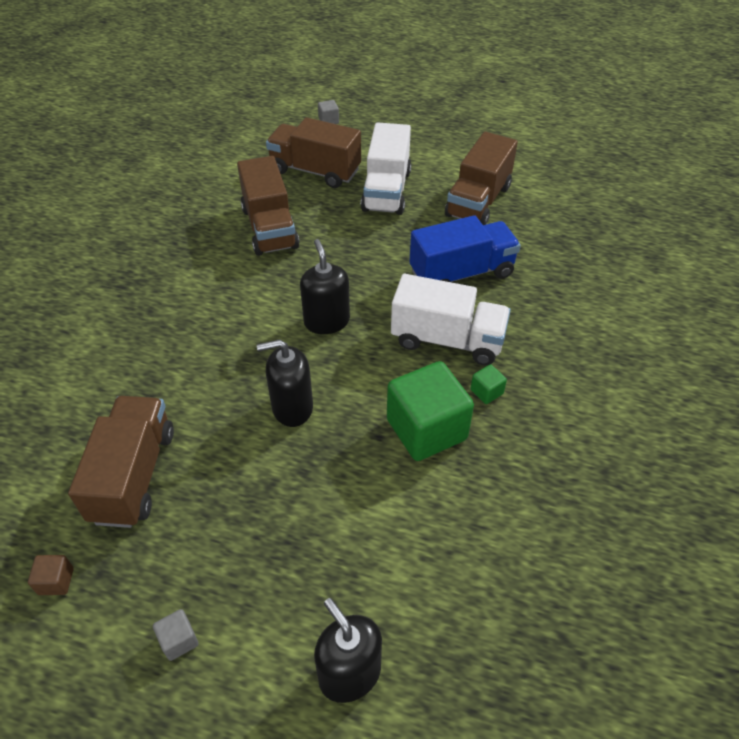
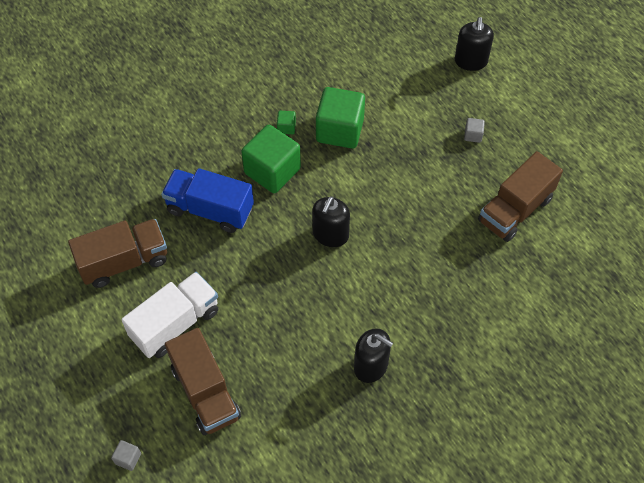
camera: 140 degrees left, 10 degrees up
brown cube [28,555,74,595] -> none
grey cube [153,609,198,661] -> grey cube moved to [464,118,485,143]
brown truck [237,156,299,256] -> none
black soap dispenser [257,339,313,427] -> black soap dispenser moved to [354,328,393,383]
white truck [391,274,511,365] -> green cube [241,125,301,193]

